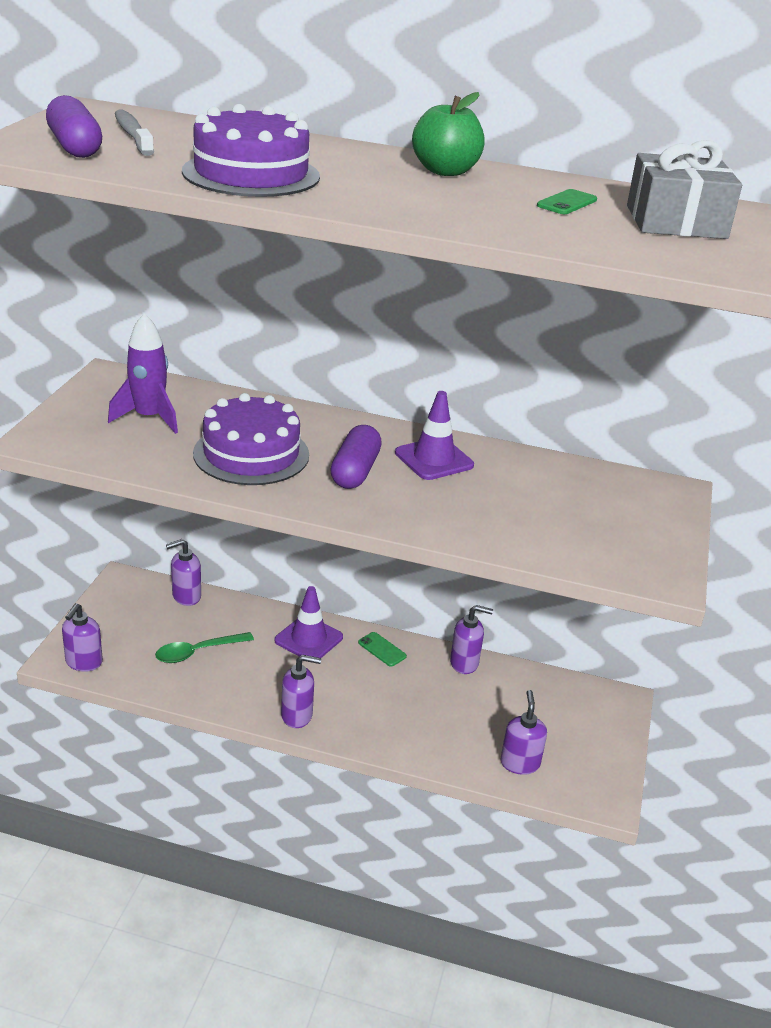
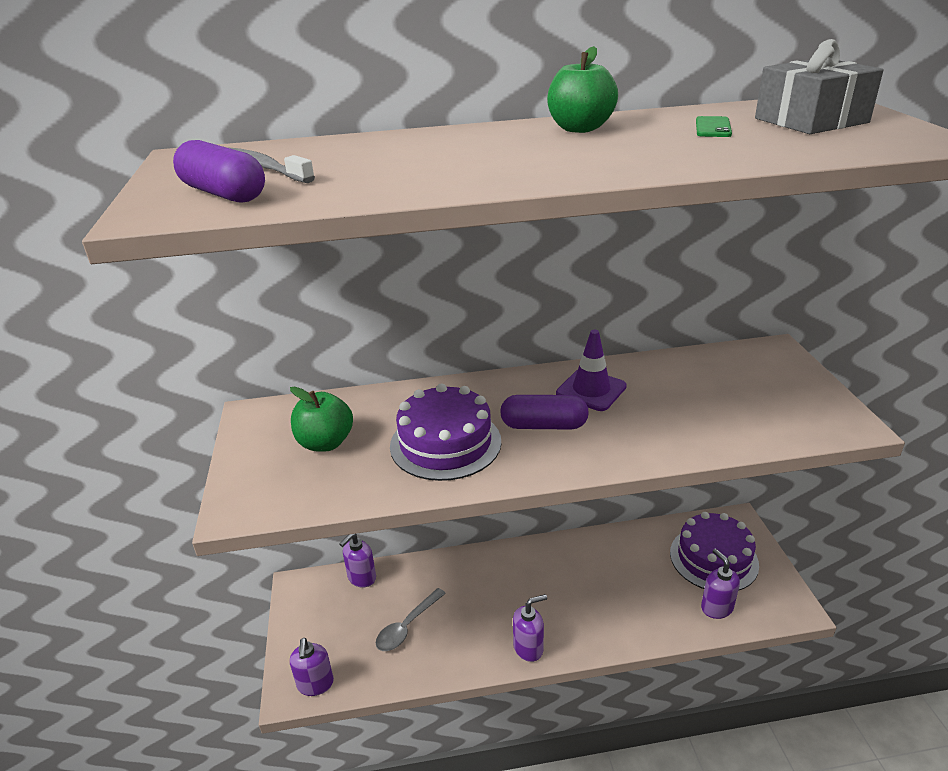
camera: 20 degrees left, 0 degrees up
purple rocket [108,313,178,434] -> green apple [290,386,353,452]
green spoon [155,632,254,663] -> grey spoon [376,588,446,651]
purple cake [182,104,320,197] -> purple cake moved to [670,512,759,591]
purple traffic cone [274,586,343,658] -> none
purple capsule [330,425,382,489] -> purple capsule turned 75 degrees counterclockwise [500,395,589,430]
green phone [358,632,407,667] -> none
purple soap dispenser [450,605,493,674] -> none

